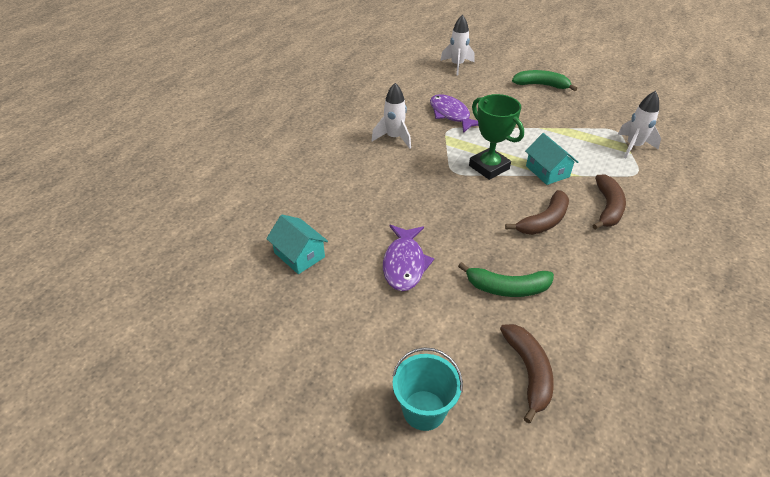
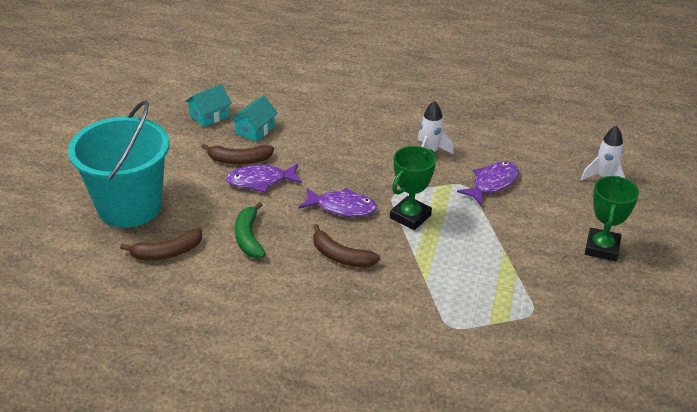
camera: 75 degrees right, 5 degrees down
turquoise bucket [392,347,463,431] -> turquoise bucket [68,100,170,228], size x2.16
green banana [512,70,577,91] -> green trophy [585,176,639,261]
turquoise house [525,133,579,185] -> turquoise house moved to [185,84,232,127]
brown banana [592,174,626,229] -> brown banana moved to [201,144,274,165]
white rocket [617,91,661,158] -> none
none -> purple fish [299,188,377,217]

